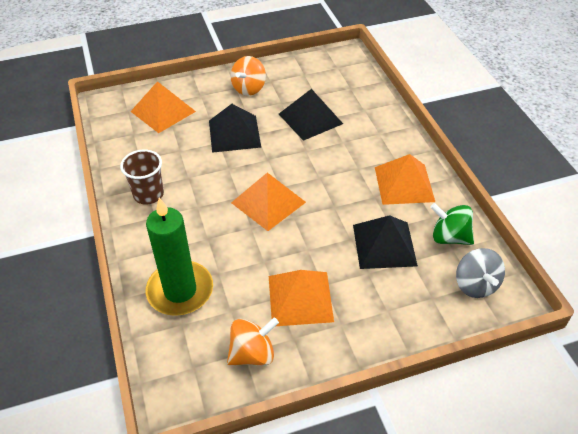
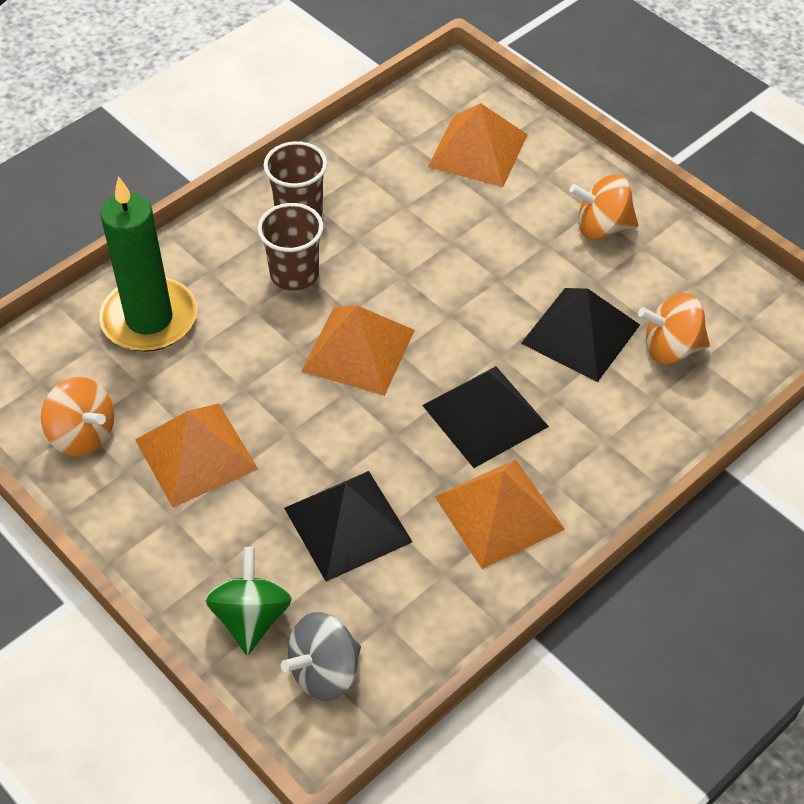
camera: 65 degrees right, 5 degrees up
black pyramid [209,104,261,153] -> black pyramid moved to [422,366,549,468]
green spinning top [430,203,474,245] -> green spinning top moved to [205,547,292,655]
none -> brown cup [258,203,323,291]
none -> orange spinning top [638,293,710,364]

